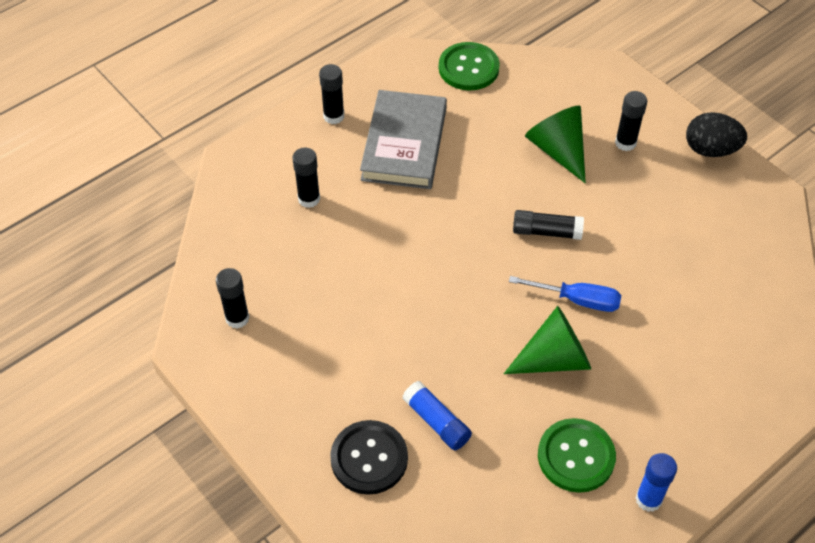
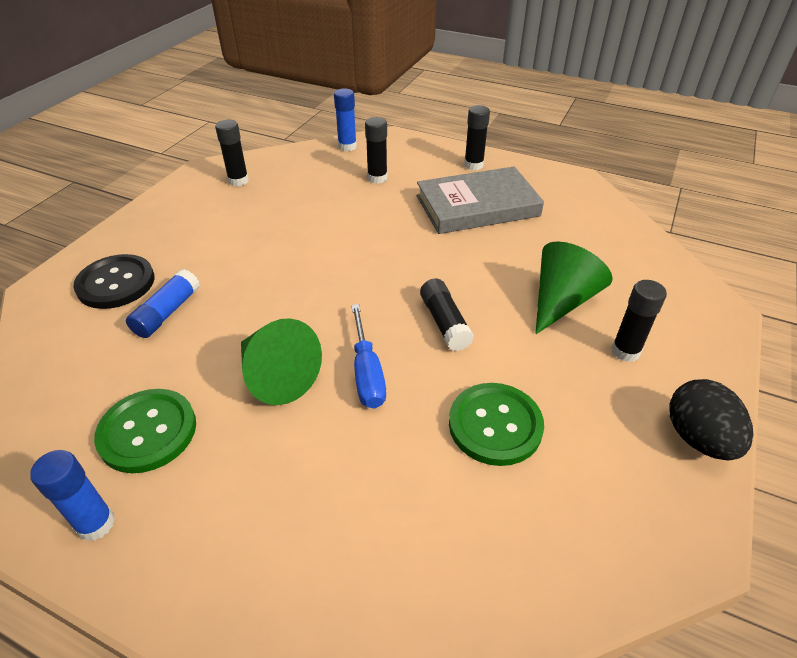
camera: 65 degrees right, 10 degrees down
green button [439,42,500,91] -> green button moved to [449,383,544,466]
none -> blue glue stick [334,88,357,151]

